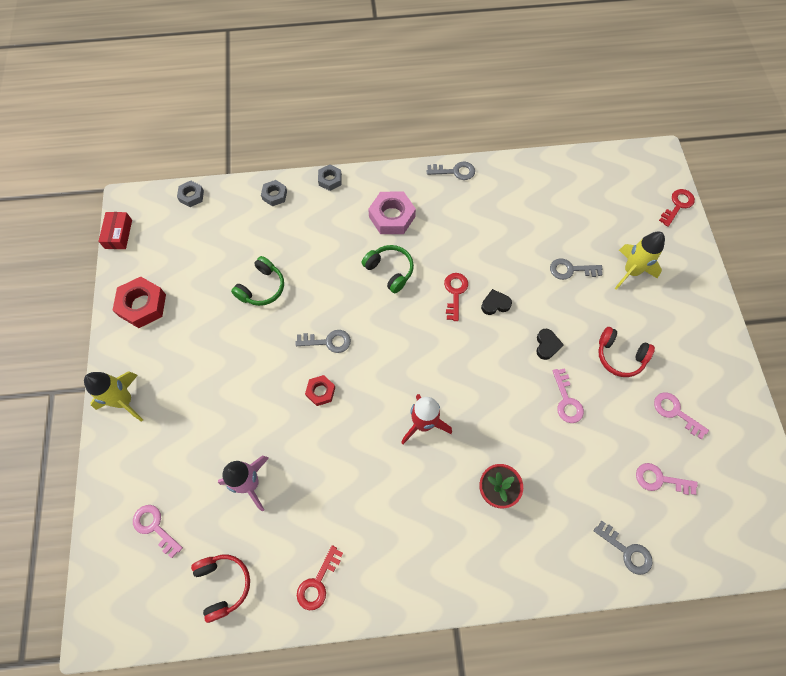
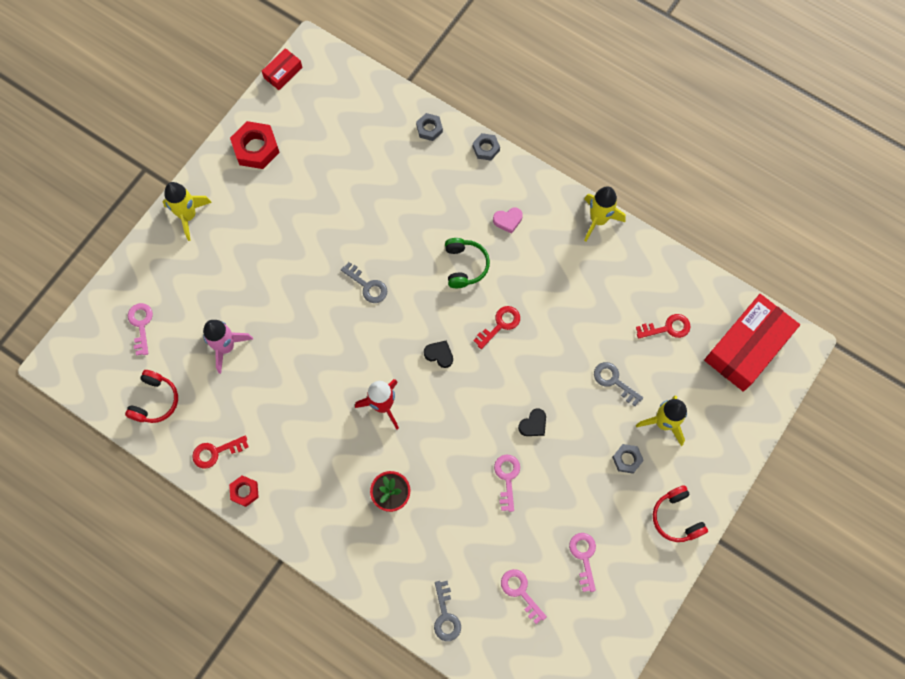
camera: 40 degrees right, 5 degrees up
grey nut [177,181,204,207] -> grey nut moved to [612,444,644,474]
green headphones [231,256,284,306] -> none
red nut [305,375,335,406] -> red nut moved to [229,475,259,507]
pink nut [368,192,416,234] -> pink heart [493,208,523,234]
grey key [427,162,475,180] -> yellow rocket [584,186,626,242]
black heart [481,289,512,315] -> black heart moved to [424,341,453,368]
pink key [552,368,584,423] -> pink key turned 150 degrees clockwise [494,455,520,512]
red headphones [598,327,655,377] -> red headphones moved to [653,485,708,542]
red key [659,189,695,227] -> red key moved to [636,314,690,339]
none -> red box [704,294,800,392]

